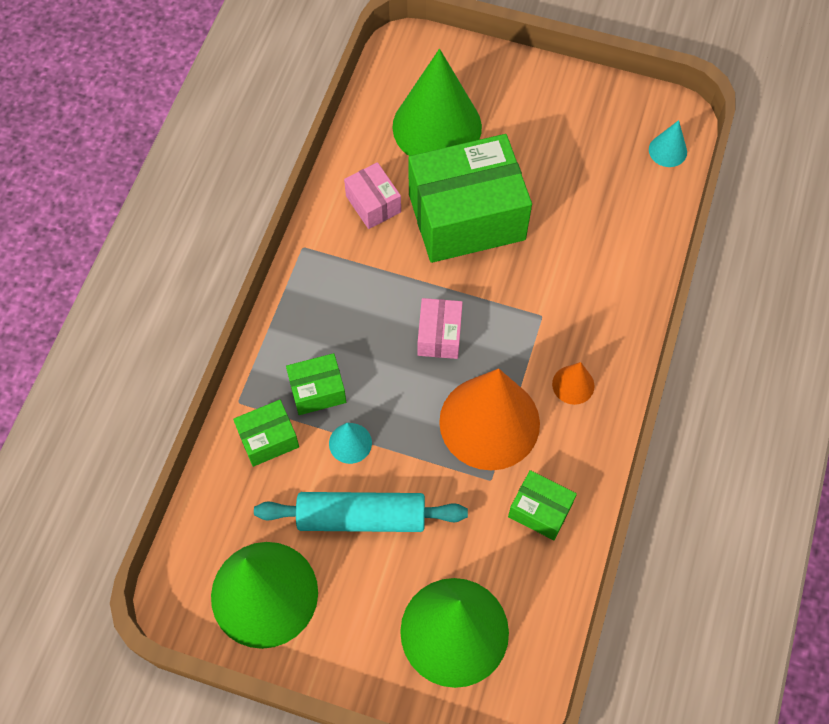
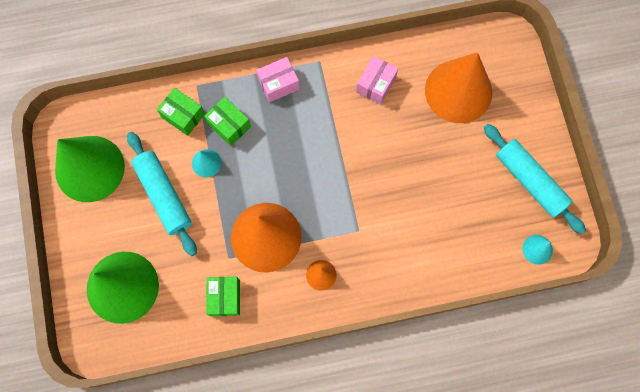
camera: 60 degrees right, 10 degrees up
green cone [392,49,482,156] -> orange cone [425,52,492,123]
green box [408,134,532,263] -> none
pink box [418,298,463,359] -> pink box moved to [256,57,299,102]
none -> turquoise rolling pin [484,124,586,234]

